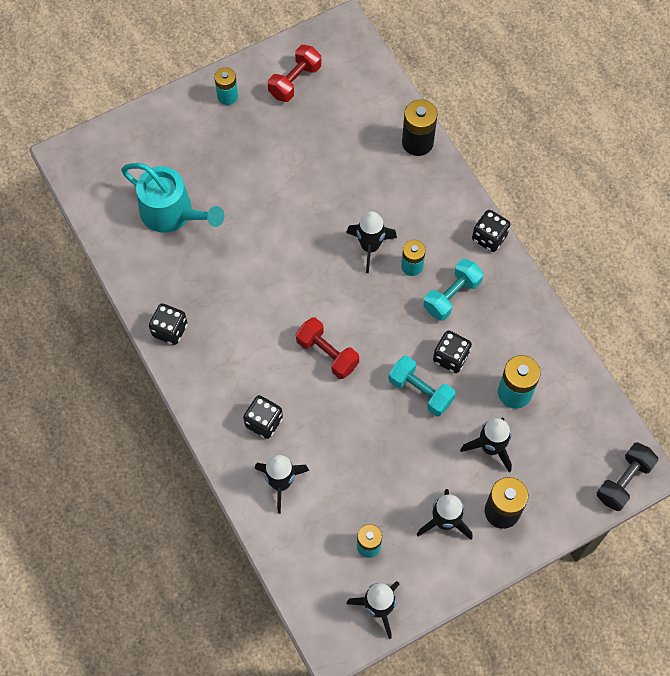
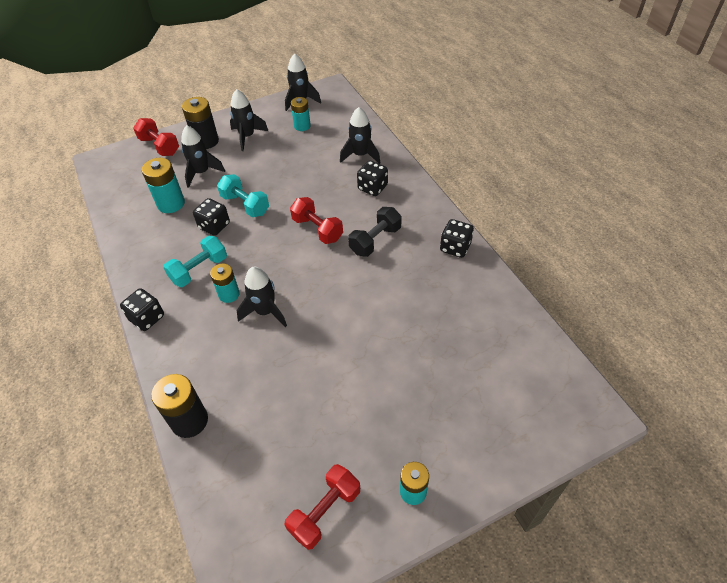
camera: 175 degrees left, 15 degrees down
turquoise watering can [121,163,225,233] -> none
black dumbbell [597,442,659,511] -> black dumbbell moved to [348,207,402,257]
none -> red dumbbell [133,118,179,156]

